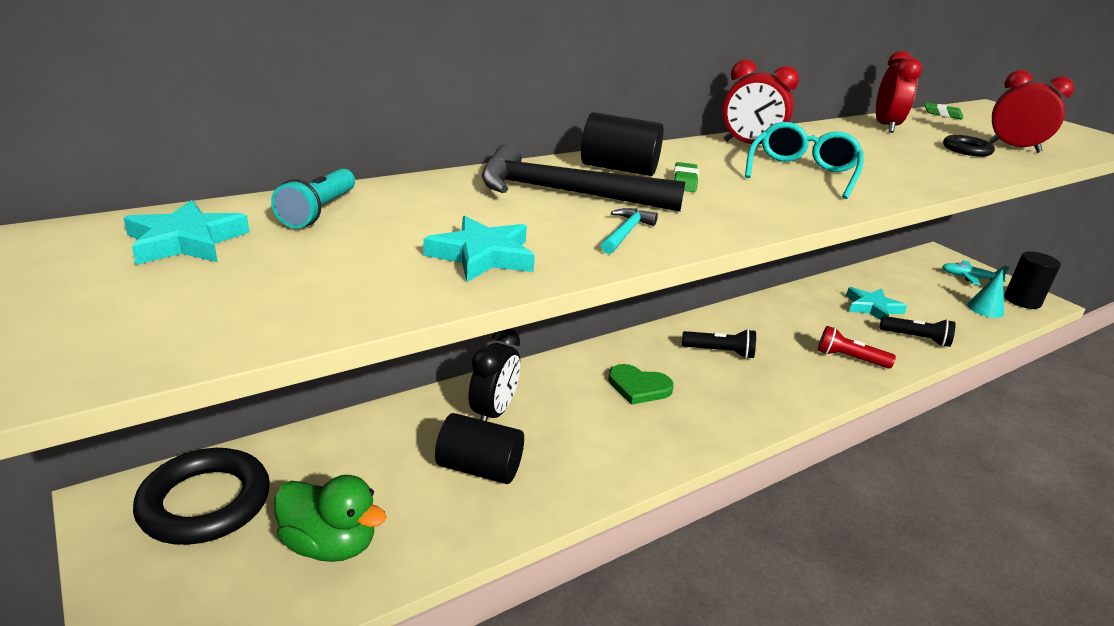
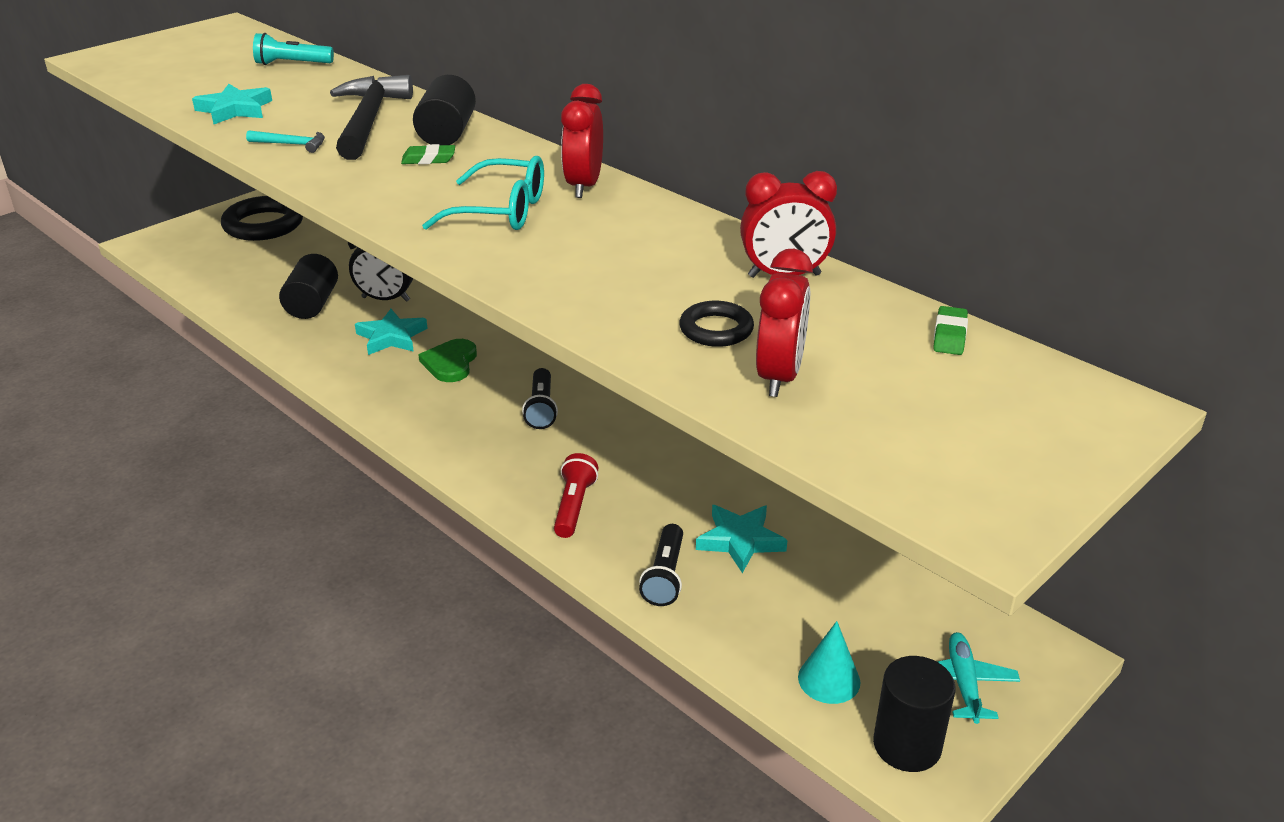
camera: 80 degrees right, 5 degrees up
turquoise star [123,200,249,265] -> turquoise star moved to [355,309,428,355]
green duck [274,475,387,562] -> none

